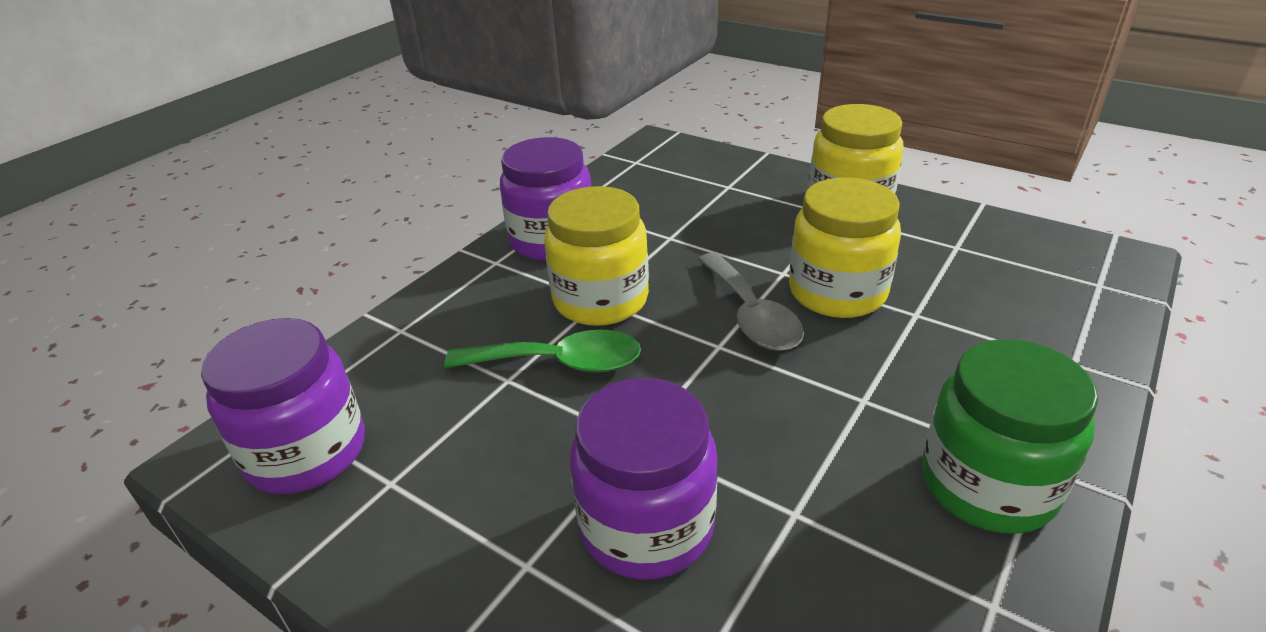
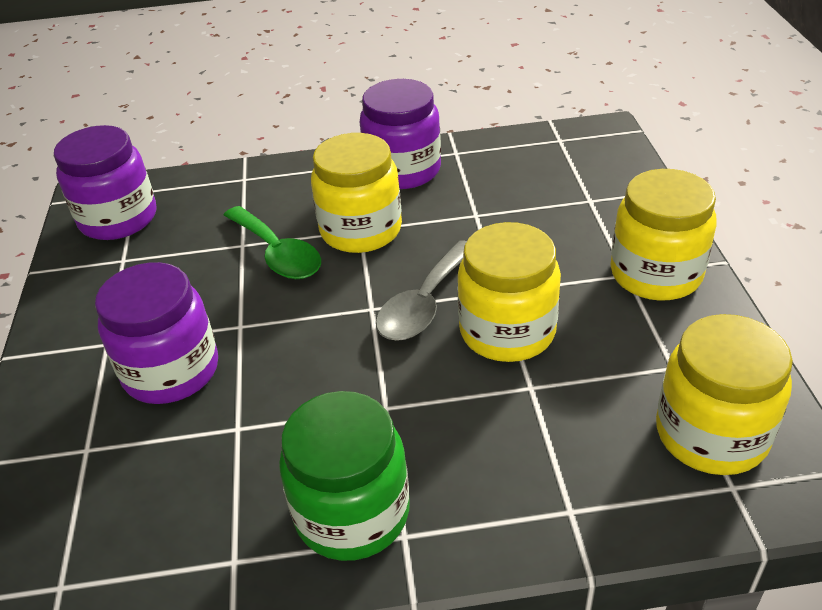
camera: 50 degrees right, 5 degrees up
none -> yellow jar [656,314,793,475]

